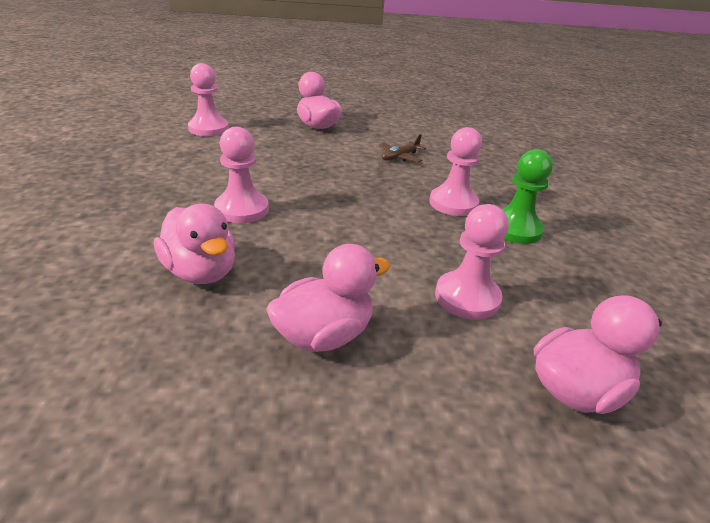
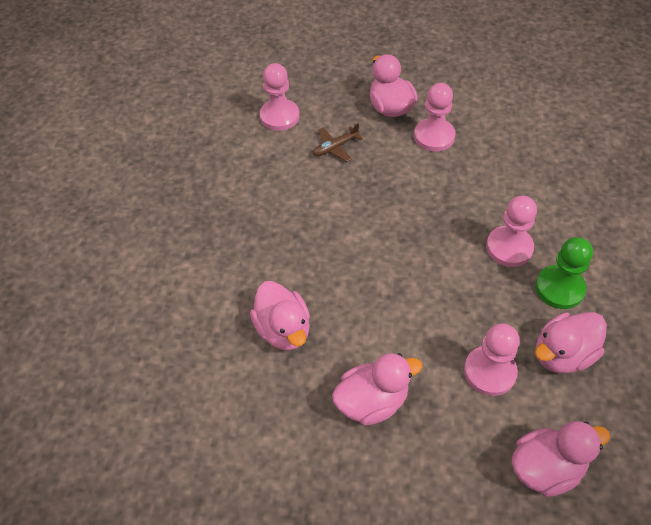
camera: 15 degrees right, 20 degrees up
pink pawn [214,127,269,223] -> pink pawn moved to [414,83,456,152]
brown plane [380,134,426,162] -> brown plane moved to [313,123,363,162]
none -> pink duck [535,312,607,373]

